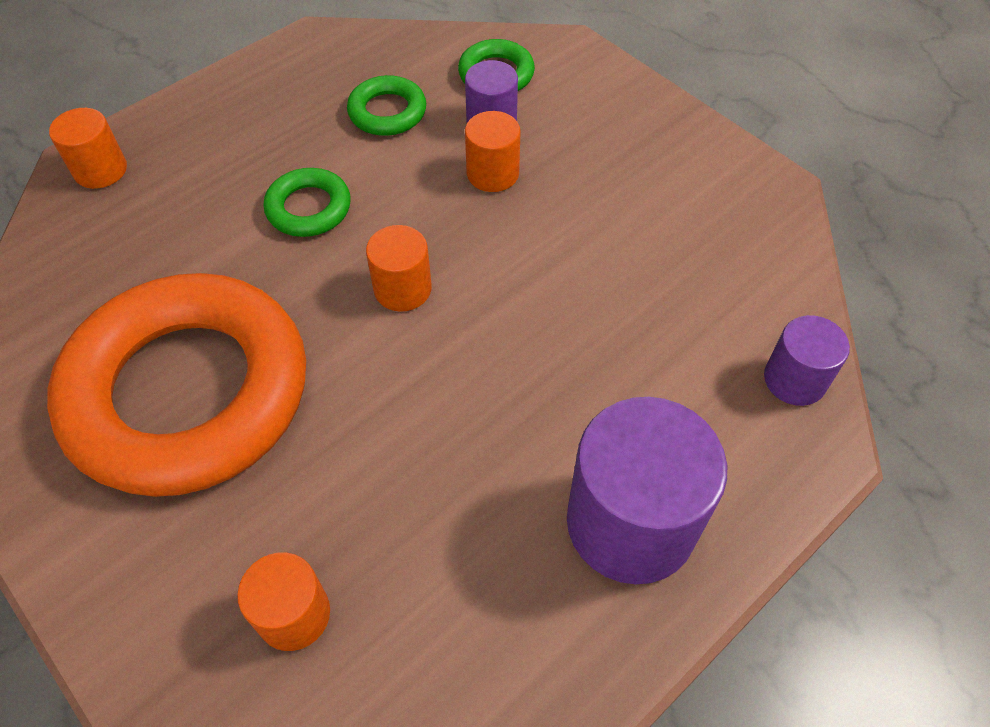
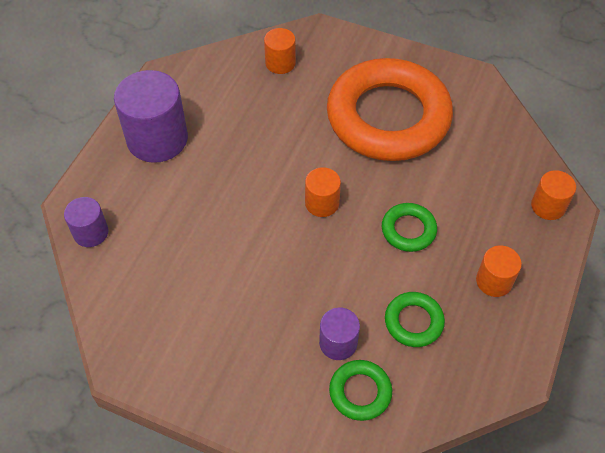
camera: 155 degrees right, 0 degrees up
orange cylinder [465,111,521,192] -> orange cylinder moved to [476,246,522,297]

